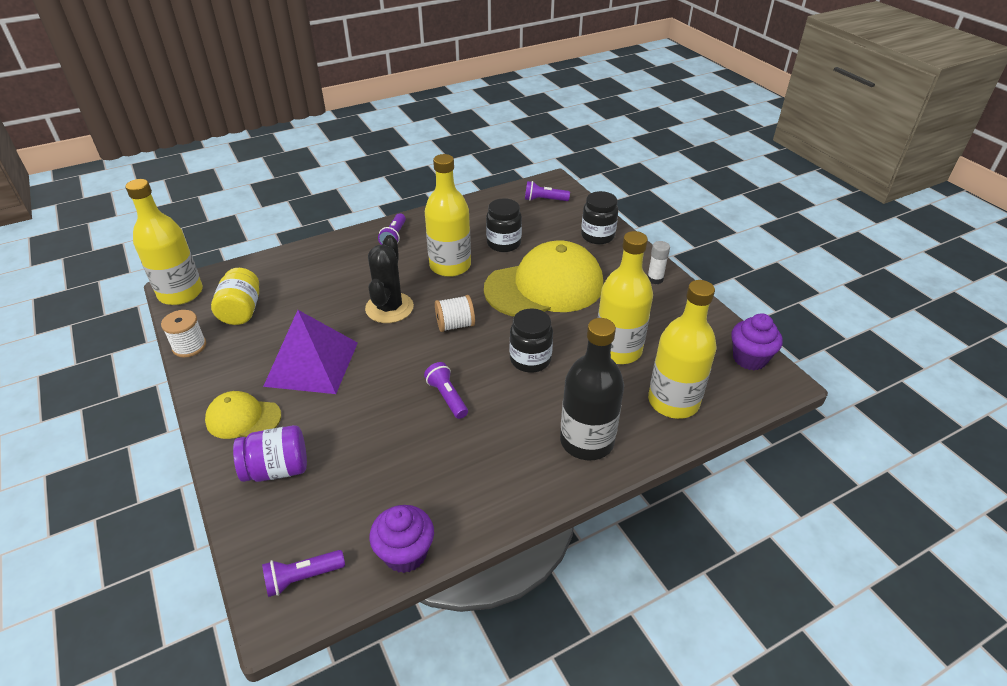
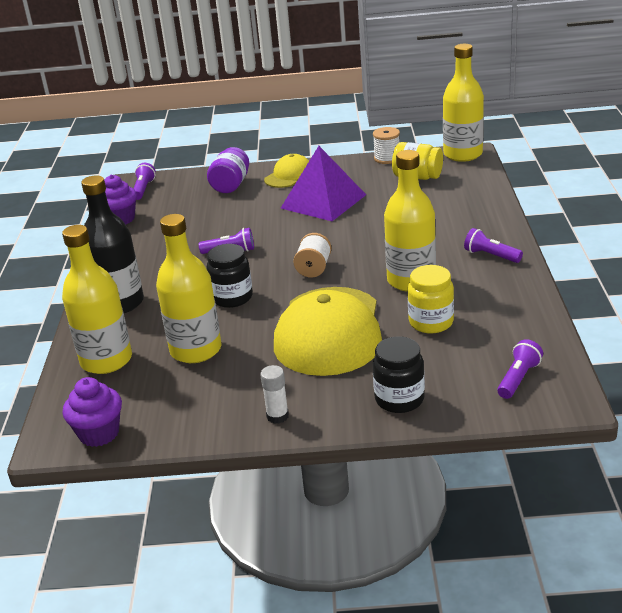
camera: 120 degrees right, 10 degrees down
black cactus [365,235,414,323] -> none
black jar [486,198,522,252] -> yellow jar [408,265,454,333]

